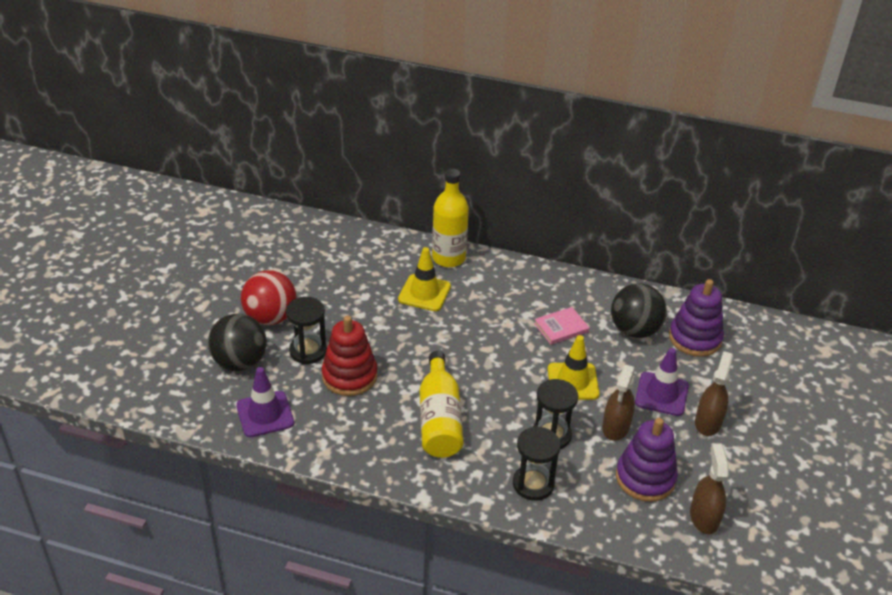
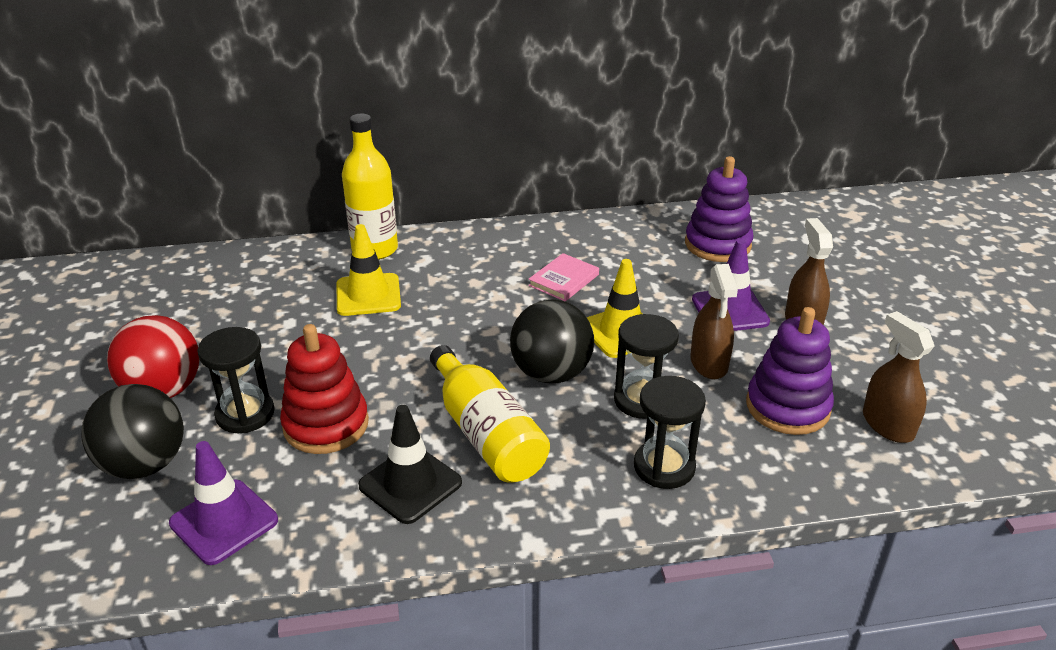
camera: 25 degrees left, 5 degrees down
black ball [611,283,667,338] -> black ball moved to [510,299,594,384]
none -> black traffic cone [358,405,462,524]

